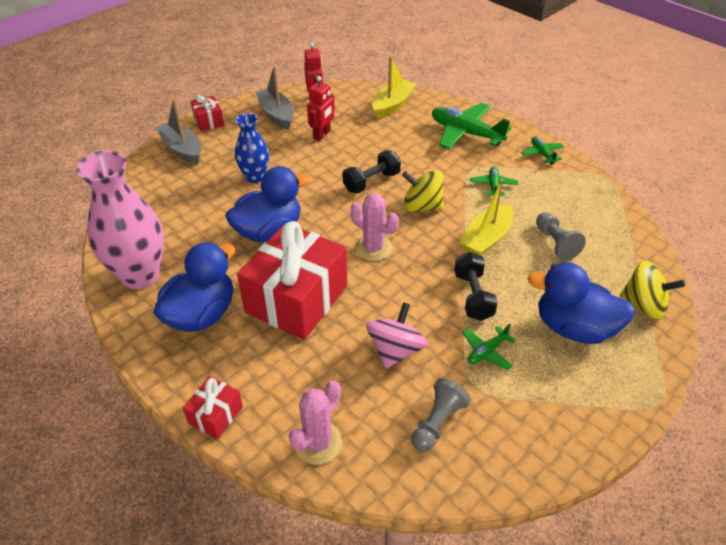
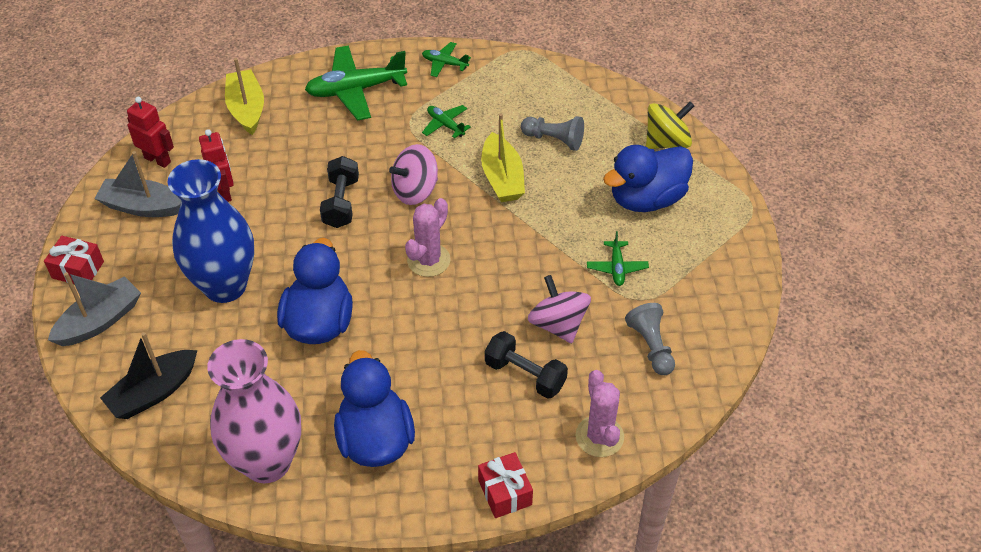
camera: 50 degrees left, 5 degrees up
grey boat [156,99,201,164] -> grey boat turned 135 degrees clockwise [48,272,141,346]
blue vase [235,113,269,183] -> blue vase [167,159,254,303], size x1.74
red gift [237,221,347,340] -> none
pink cactus [351,193,399,261] -> pink cactus turned 45 degrees counterclockwise [405,198,450,277]
yellow spinning top [402,170,444,212] -> pink spinning top [389,144,438,205]
black dumbbell [454,252,498,321] -> black dumbbell moved to [485,331,568,399]
none -> black boat [100,332,197,419]

